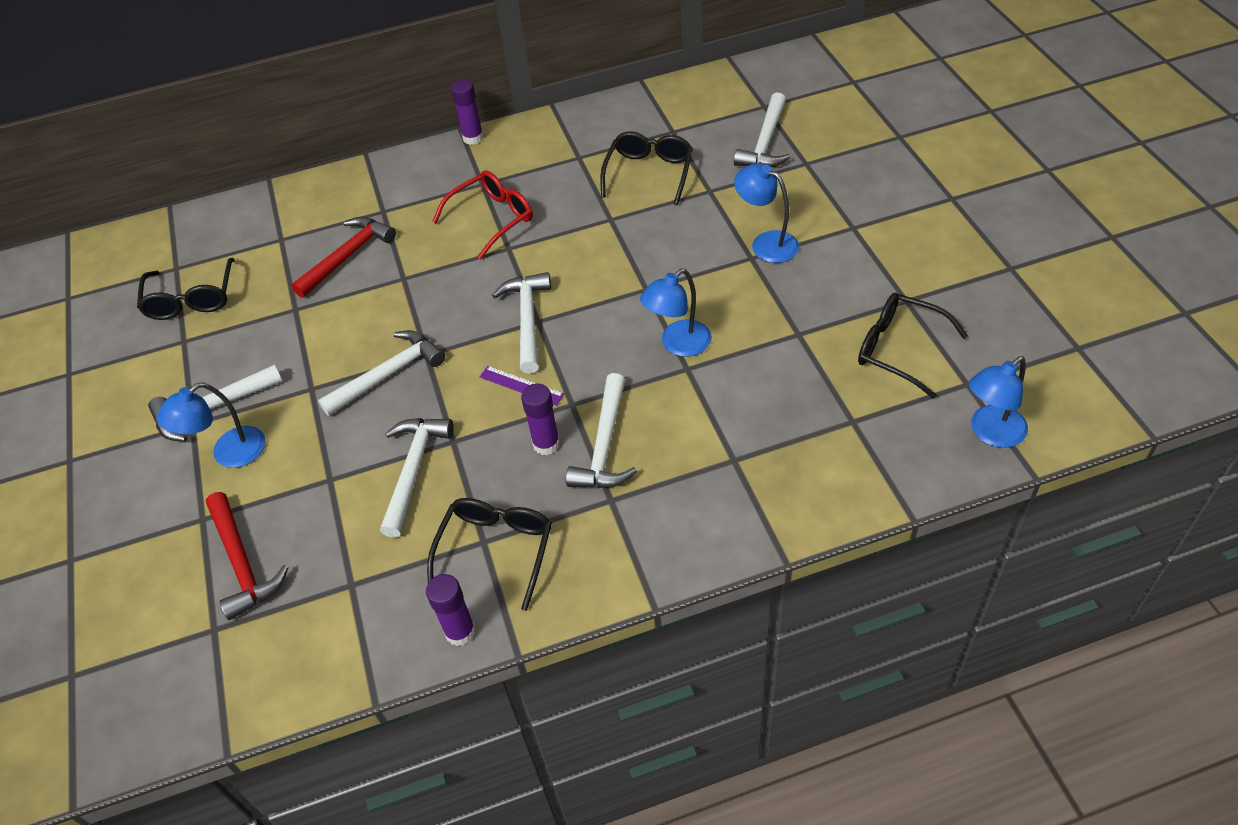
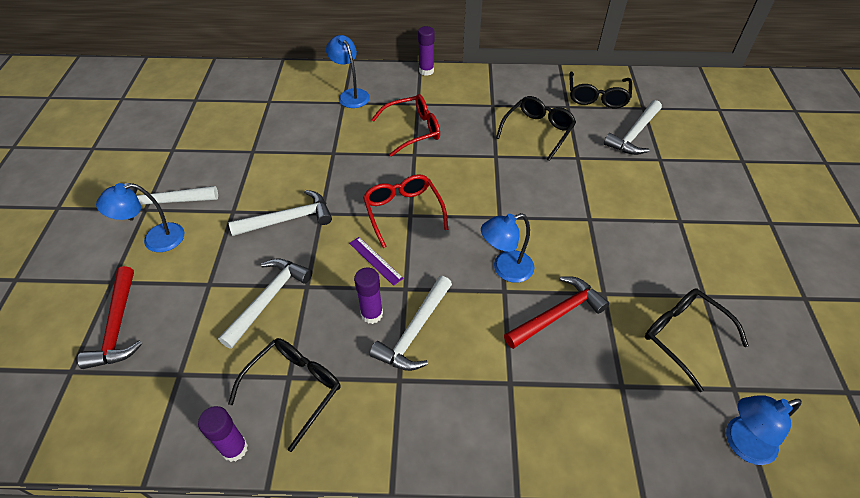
camera: 15 degrees right, 0 degrees up
black glasses [137,258,235,320] -> black glasses moved to [569,72,632,108]
red hammer [291,217,396,298] -> red hammer moved to [504,276,609,349]
white hammer [492,272,551,374] -> red glasses [363,174,449,248]
blue lamp [734,163,799,263] -> blue lamp moved to [326,35,370,108]

